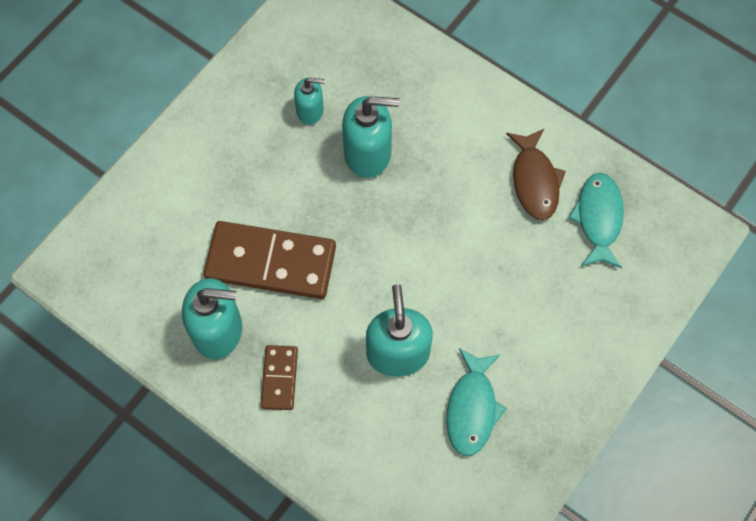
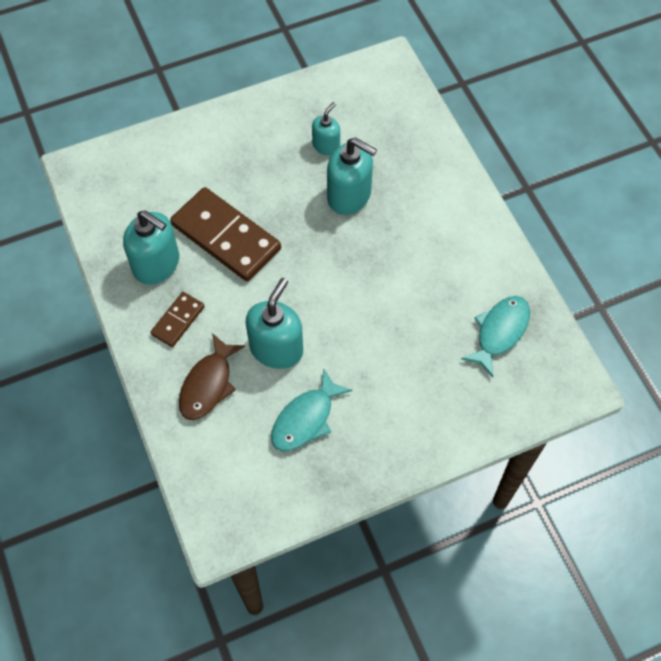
camera: 30 degrees right, 5 degrees down
turquoise soap dispenser [294,77,325,125] -> turquoise soap dispenser turned 90 degrees counterclockwise [312,102,340,155]
brown fish [506,129,566,220] -> brown fish moved to [179,333,245,420]

